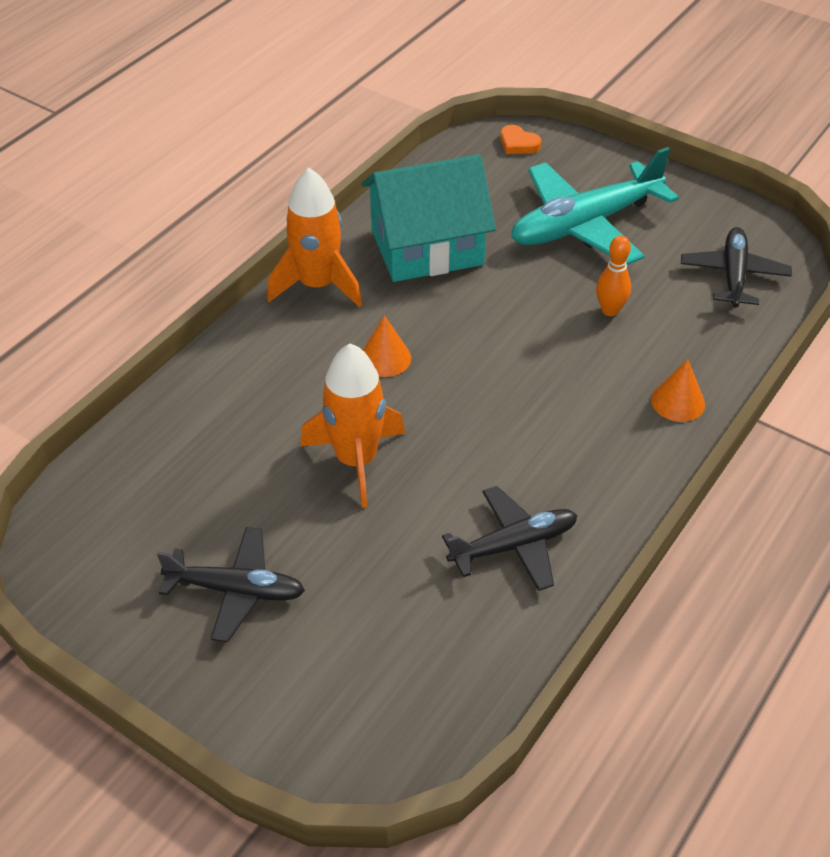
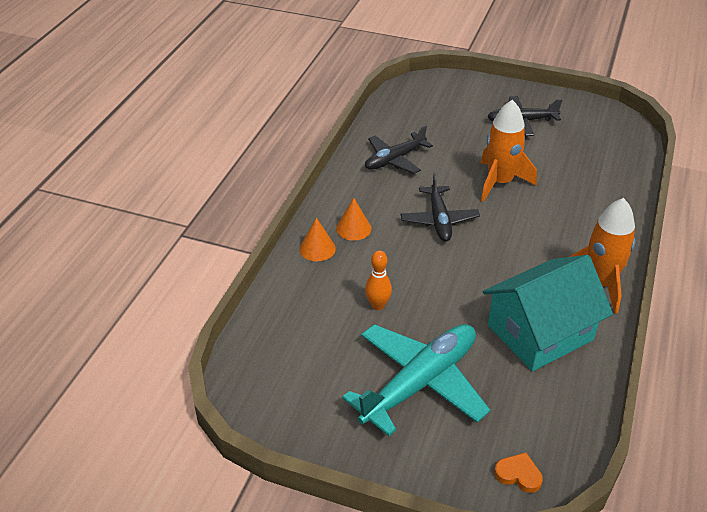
camera: 165 degrees right, 5 degrees down
orange cone [363,315,411,377] -> orange cone moved to [336,198,372,241]
black plane [681,227,792,308] -> black plane moved to [401,172,480,242]

